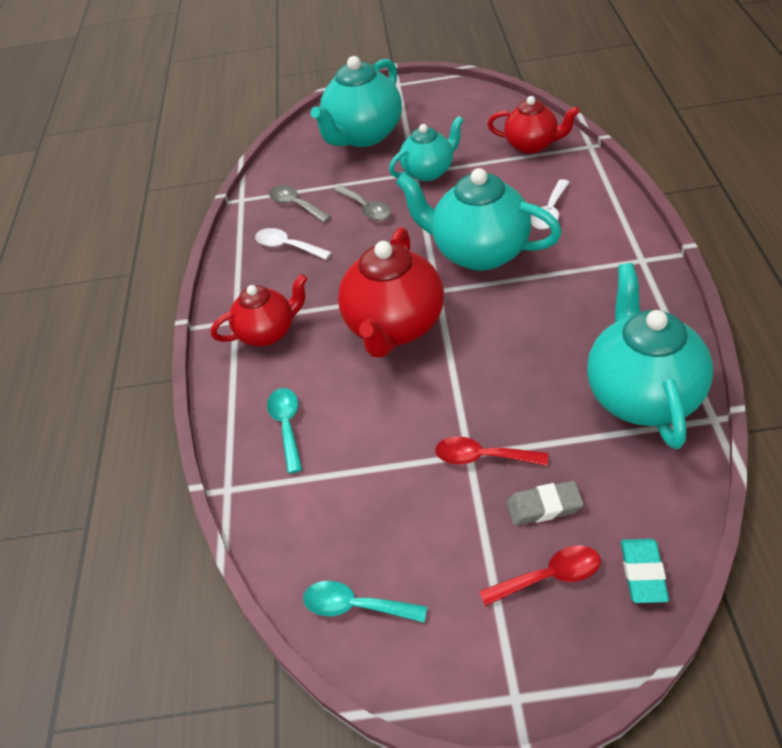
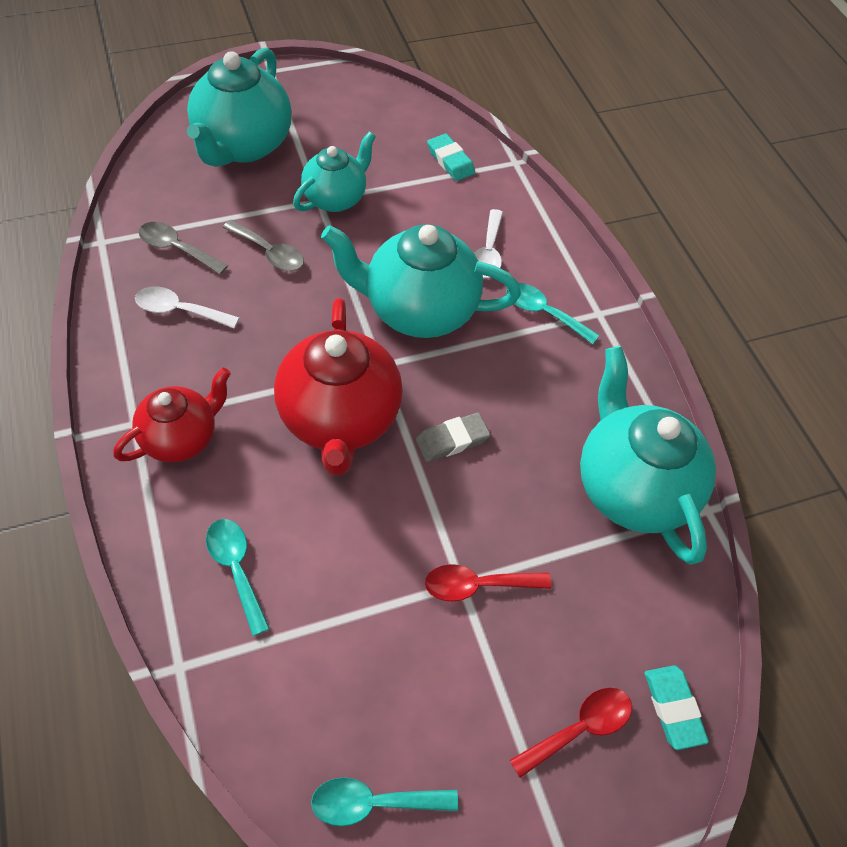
camera: 25 degrees left, 10 degrees up
red teapot [487,96,580,154] -> turquoise eraser [427,134,475,181]
grey eraser [507,481,584,526] -> grey eraser moved to [416,413,490,462]
none -> turquoise spoon [506,283,599,344]

